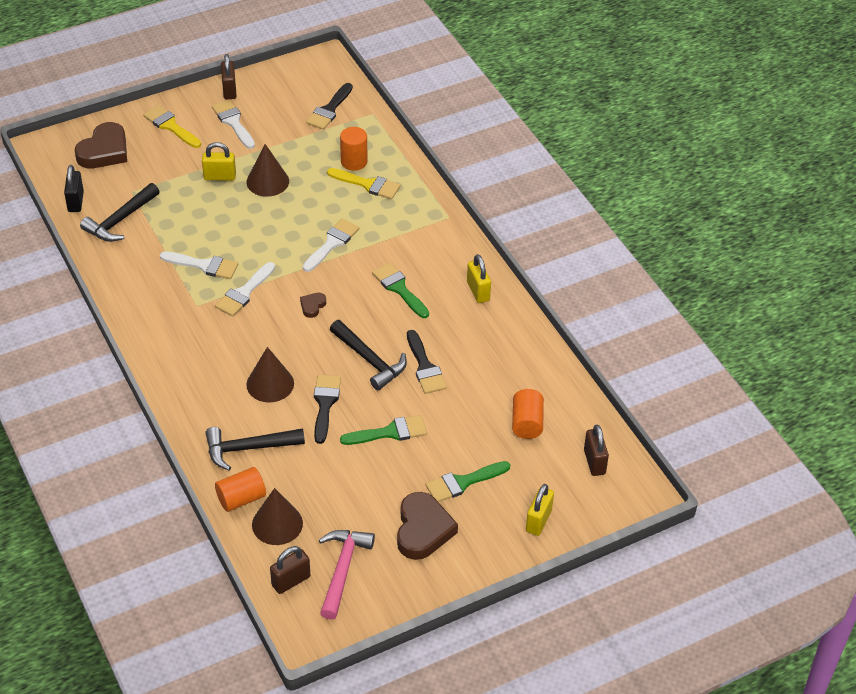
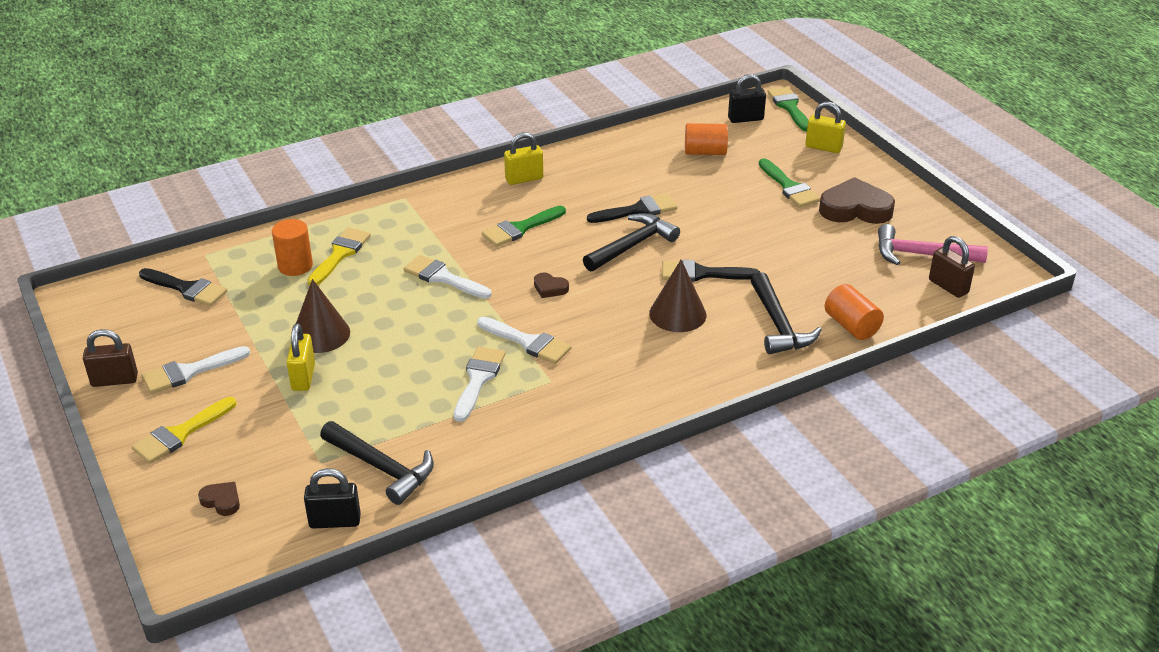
camera: 90 degrees left, 10 degrees down
brown heart [75,122,127,168] -> brown heart [198,482,240,516], size x0.47
brown cone [252,488,303,545] -> none
green brush [340,415,427,445] -> green brush moved to [767,87,808,132]
brown padlock [584,424,609,476] -> black padlock [728,74,766,123]

